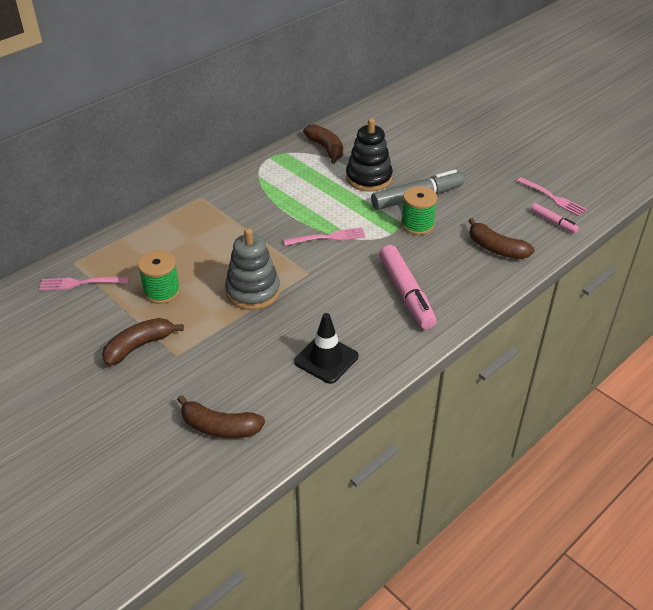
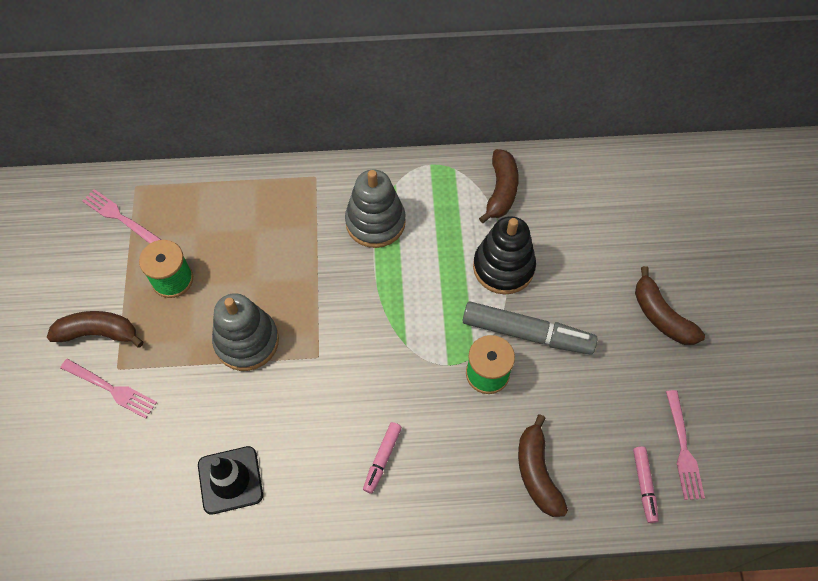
camera: 40 degrees right, 20 degrees up
brown banana [177,395,265,438] -> brown banana moved to [635,266,705,345]
pink fork [283,227,366,246] -> pink fork moved to [60,359,157,419]
pink marker [379,245,437,330] -> pink marker [363,422,402,494], size x0.52
none -> grey stacking toy [345,170,406,248]

